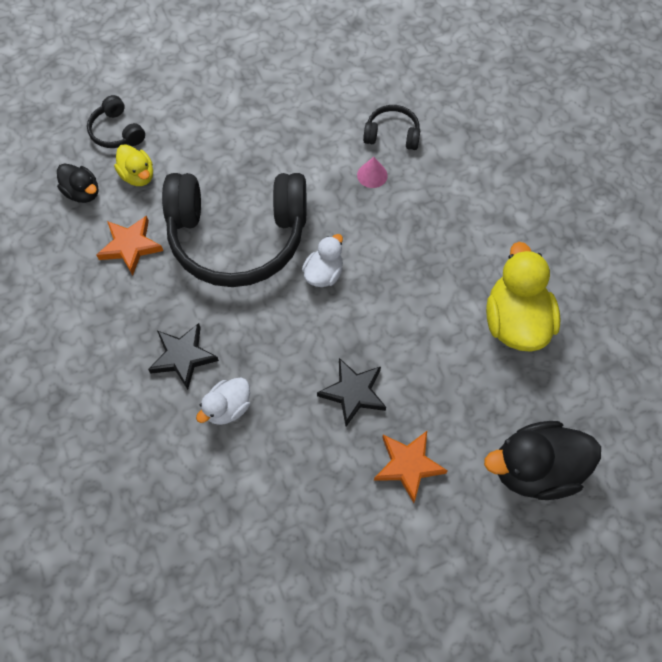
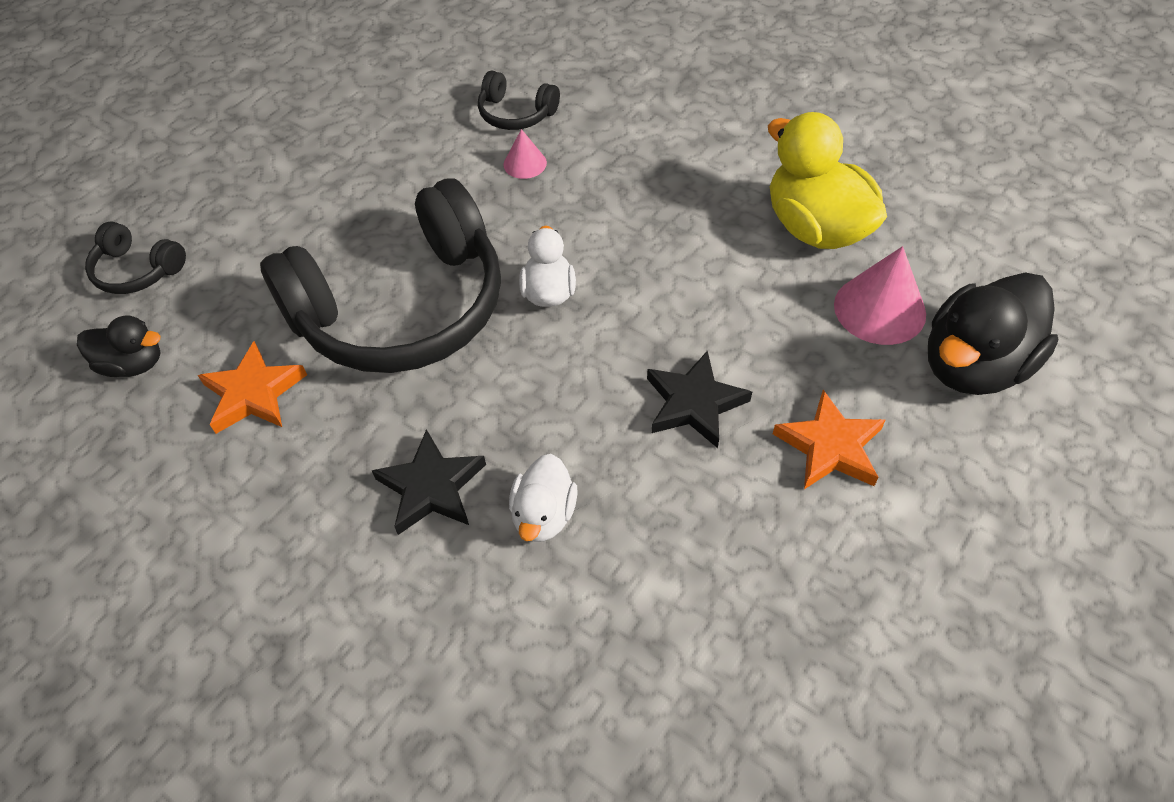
camera: 30 degrees left, 10 degrees down
yellow duck [114,144,153,186] -> none
black headphones [363,105,420,150] -> black headphones turned 135 degrees counterclockwise [478,70,560,130]
none -> pink cone [834,246,926,345]

